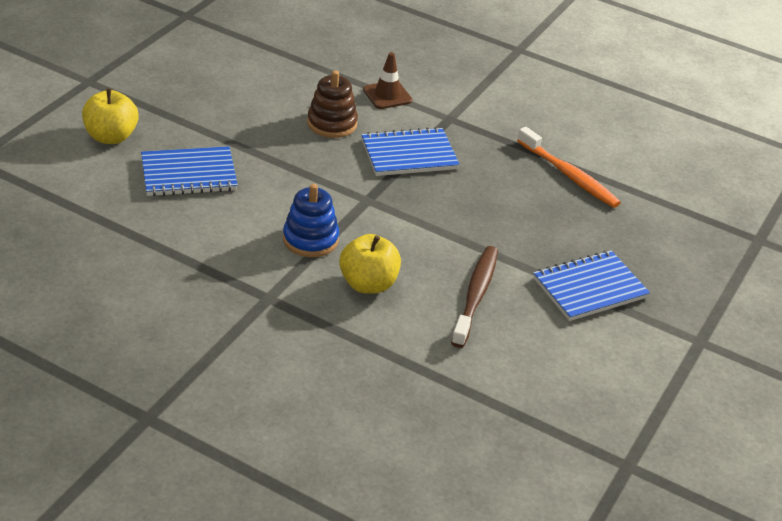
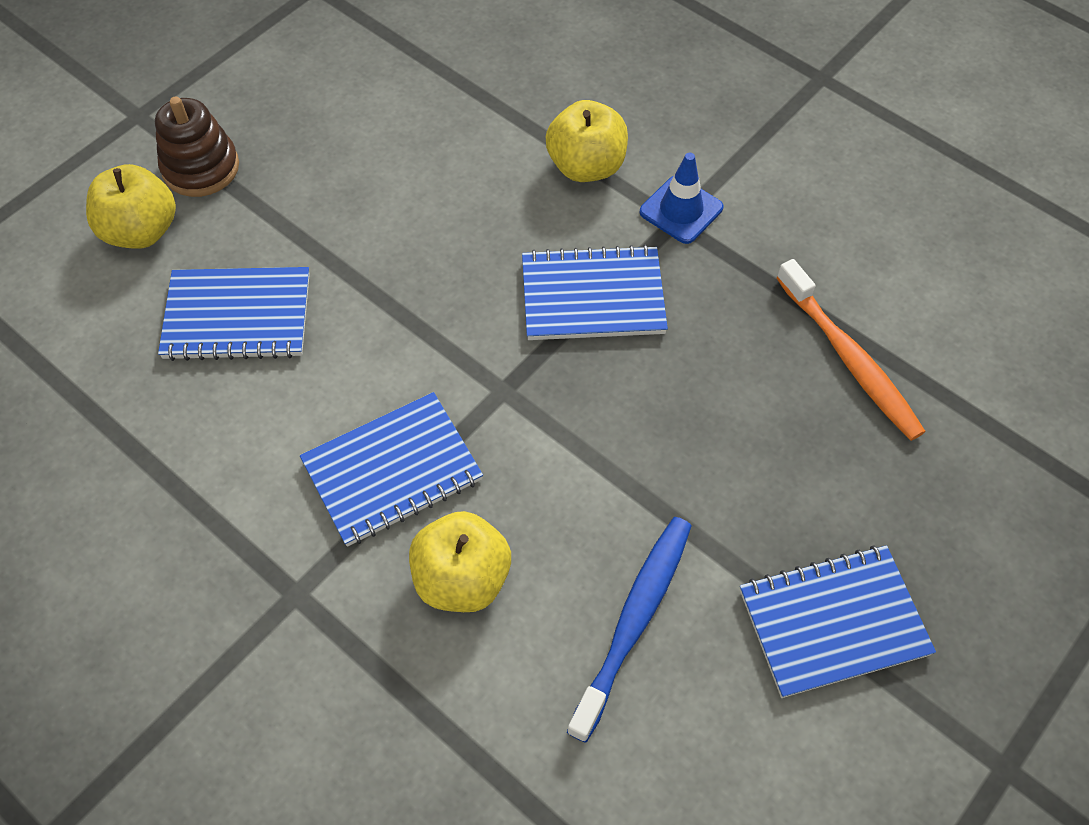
camera: 15 degrees right, 20 degrees up
blue stacking toy [283,184,339,257] -> blue notebook [300,392,483,547]
brown stacking toy [307,70,358,138] -> brown stacking toy moved to [155,97,239,197]
brown traffic cone [363,52,412,109] -> yellow apple [545,100,628,182]
brown toothbrush [451,246,498,348] -> blue toothbrush [567,517,691,743]
none -> blue traffic cone [640,153,723,244]

